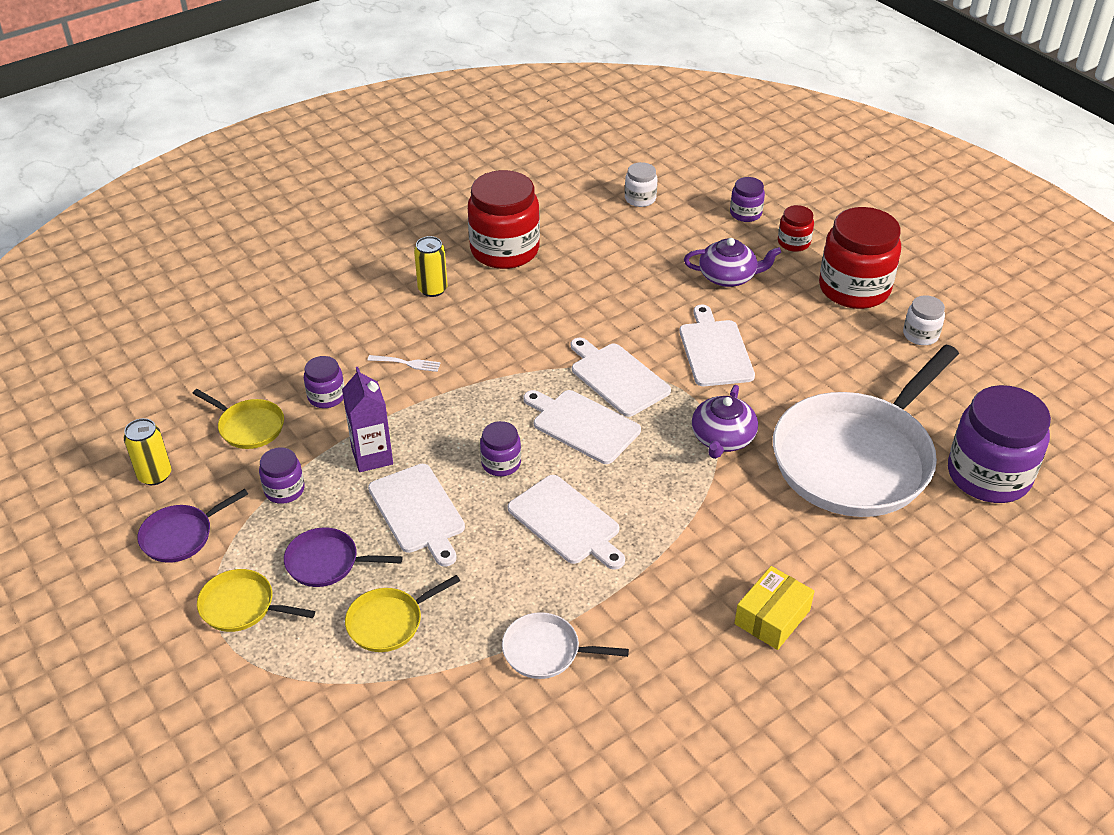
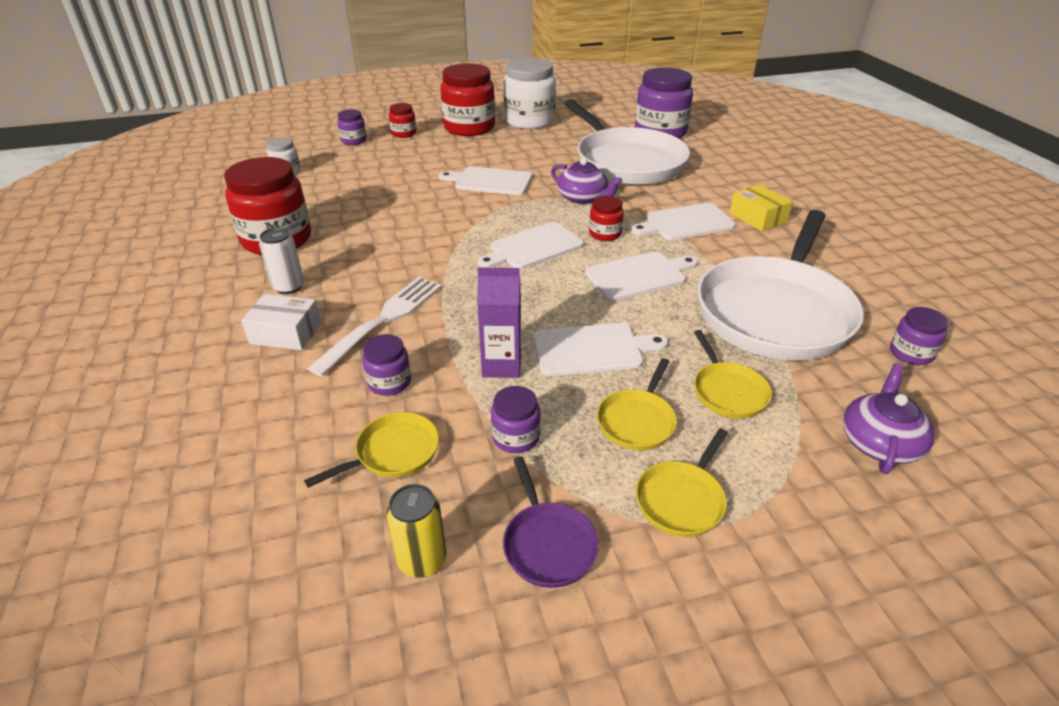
camera: 70 degrees left, 5 degrees down
purple pan [284,528,403,587] -> yellow pan [597,358,677,450]
white fork [368,355,441,372] -> white fork [307,277,442,376], size x2.24
yellow can [414,236,448,297] -> white can [259,228,304,294]
purple jar [480,421,521,476] -> purple jar moved to [890,307,949,365]
white pan [502,612,629,679] -> white pan [697,210,864,360], size x2.38
white cutting board [571,338,671,417] -> white cutting board moved to [631,203,736,240]
purple teapot [684,238,781,287] -> purple teapot moved to [843,363,935,474]
white jar [903,295,945,345] -> white jar [503,58,556,129], size x2.09
none -> white box [241,294,321,350]
none -> red jar [589,196,624,241]

